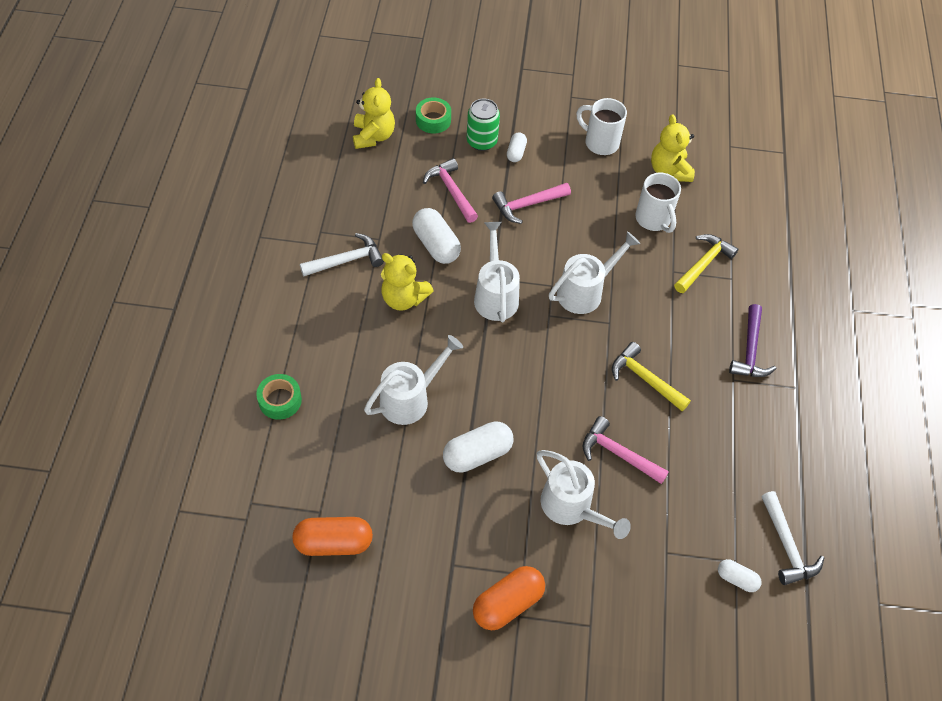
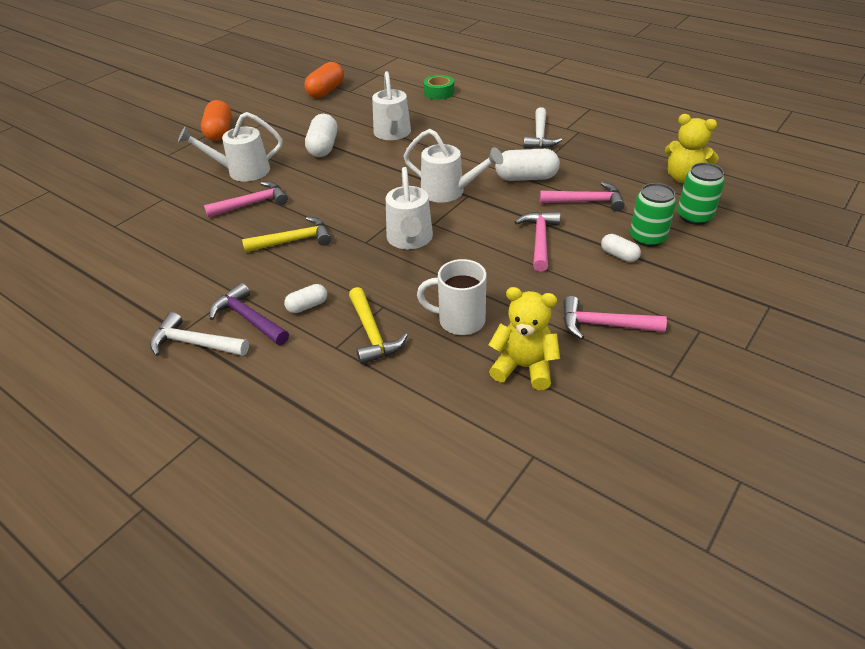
camera: 125 degrees right, 15 degrees down
yellow teddy bear [381,253,434,311] -> none
green tape [416,97,451,133] -> green can [677,163,725,225]
white mug [576,98,627,155] -> pink hammer [563,296,667,340]
white capsule [718,559,762,592] -> white capsule moved to [284,284,327,313]
white hammer [762,491,824,585] -> white hammer moved to [150,312,249,356]

